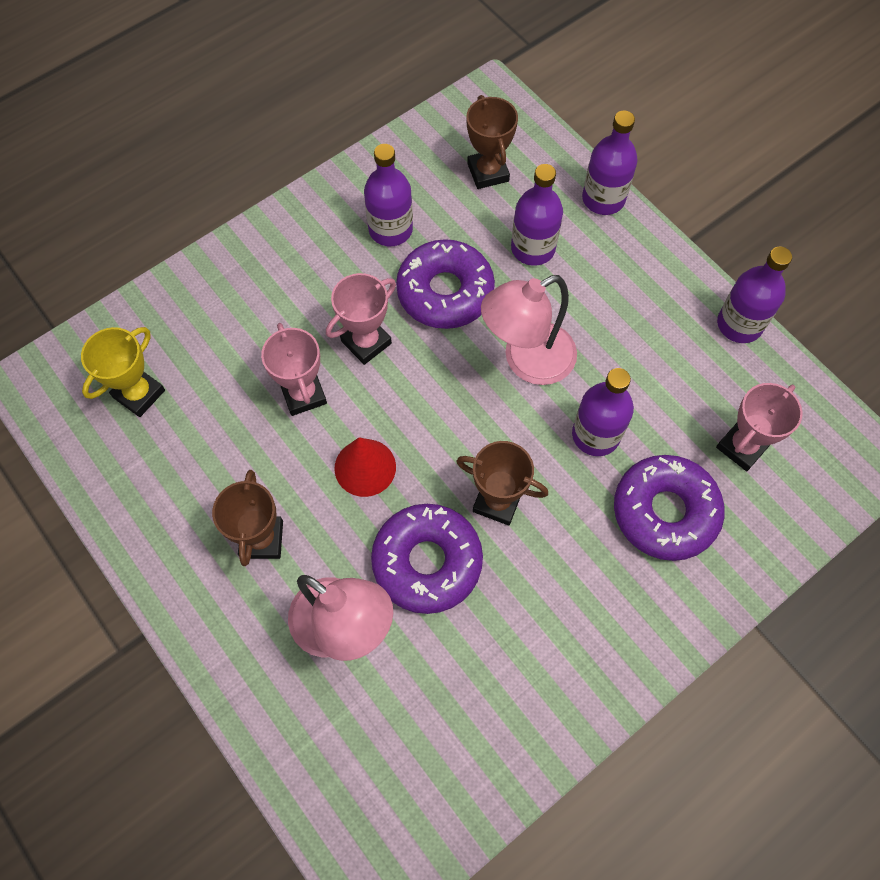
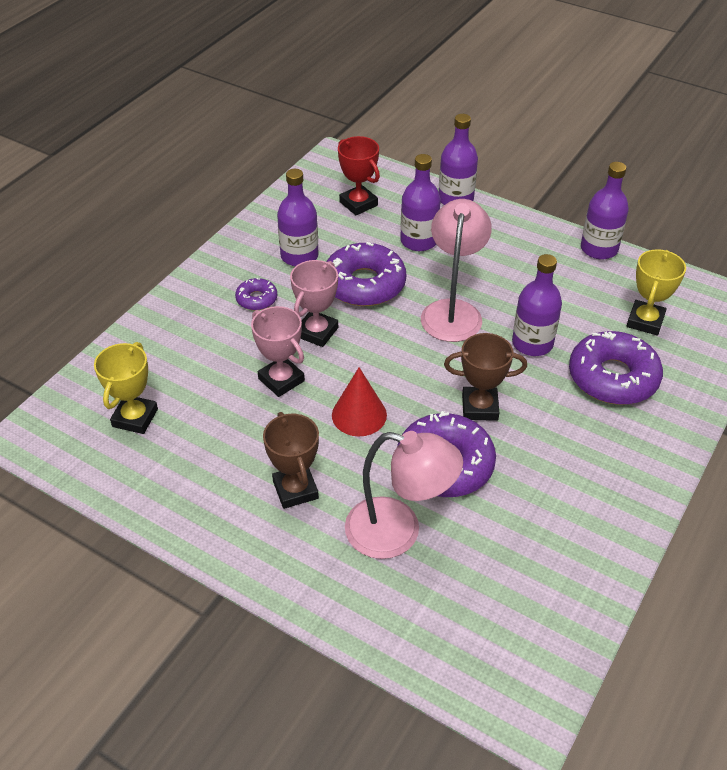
camera: 20 degrees left, 20 degrees down
brown trophy [467,95,518,189] -> red trophy [338,136,380,215]
pink lamp [481,275,577,385] -> pink lamp turned 150 degrees clockwise [421,199,492,342]
pink trophy [716,383,803,471] -> yellow trophy [627,249,686,336]
none -> purple donut [235,278,277,311]

